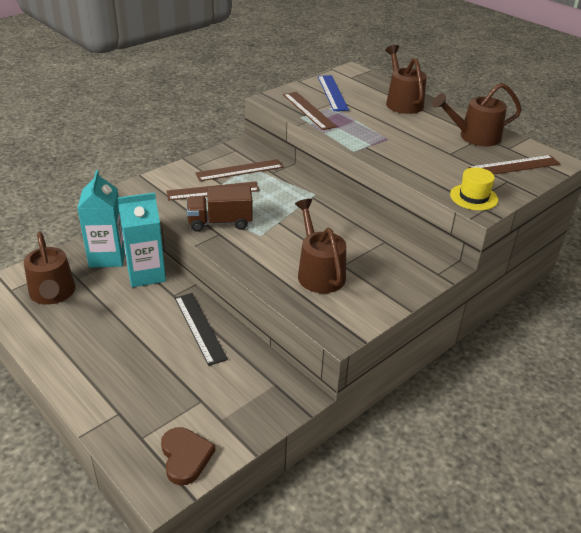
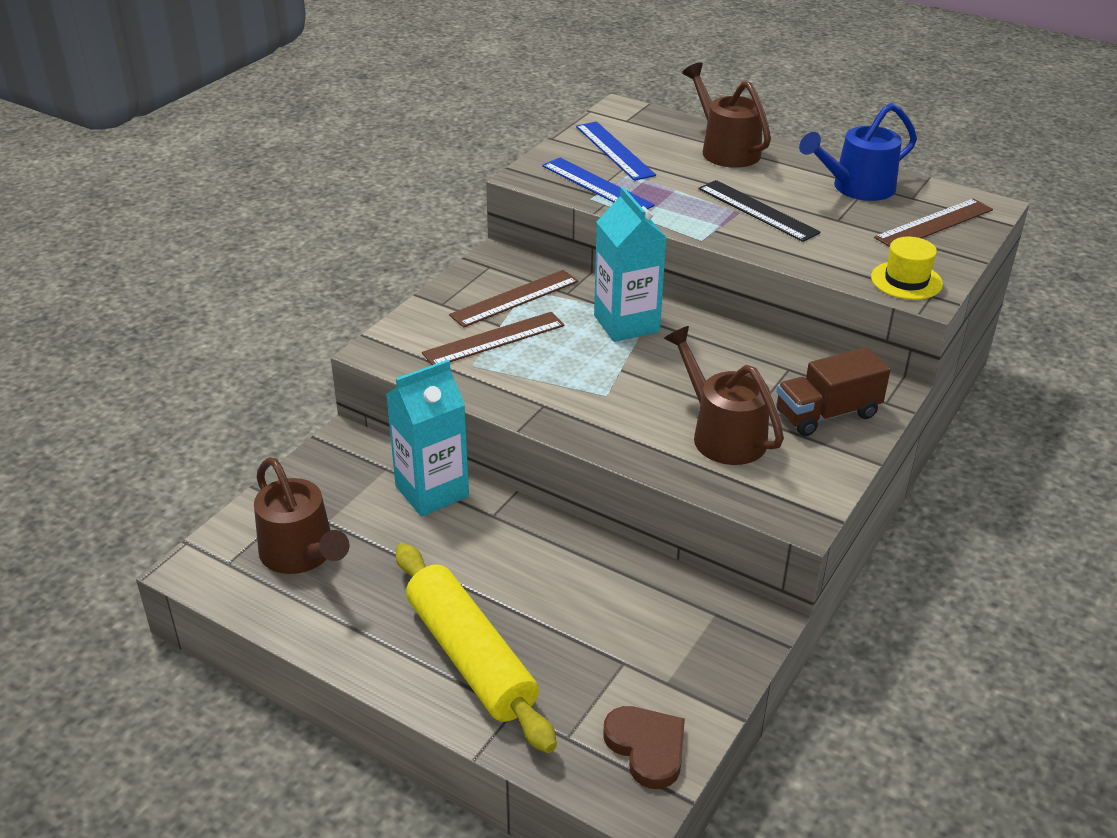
camera: 15 degrees left, 0 degrees up
turquoise carton [77,170,125,268] -> turquoise carton moved to [594,187,667,342]
black ruler [175,293,228,366] -> black ruler moved to [699,180,820,242]
brown truck [187,186,253,232] -> brown truck moved to [776,347,891,436]
brown ruler [283,92,337,130] -> blue ruler [542,157,655,209]
brown watering can [432,83,522,146] -> blue watering can [799,103,917,201]
none -> yellow rolling pin [396,543,557,753]

